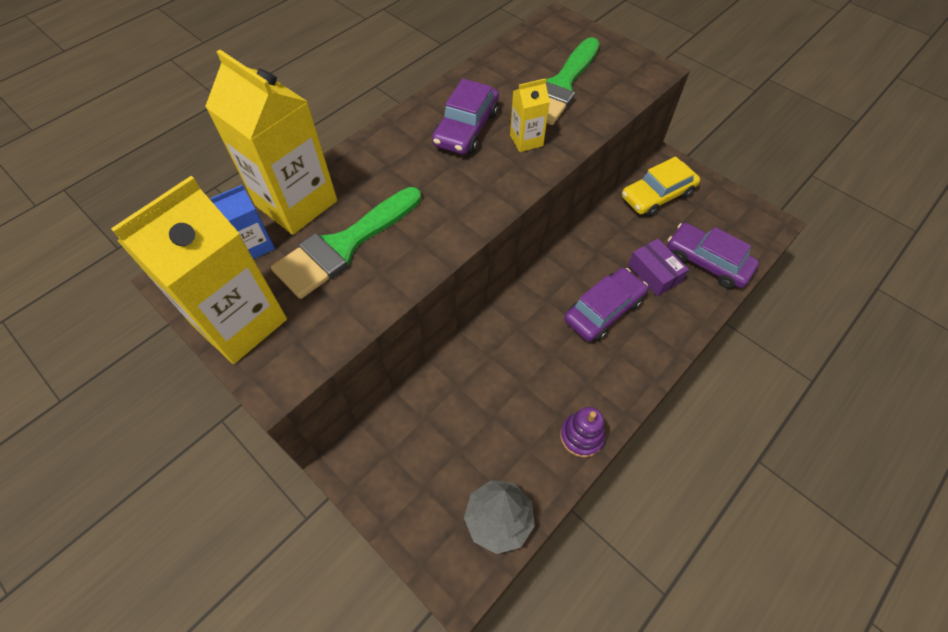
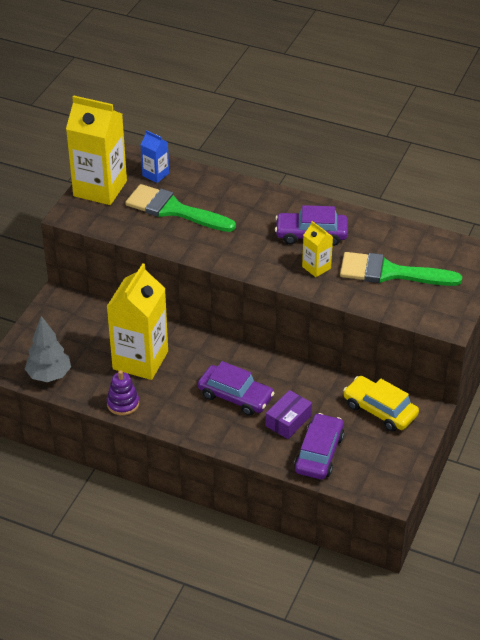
camera: 70 degrees right, 15 degrees down
yellow carton [205,50,337,235] -> yellow carton moved to [106,263,168,380]

